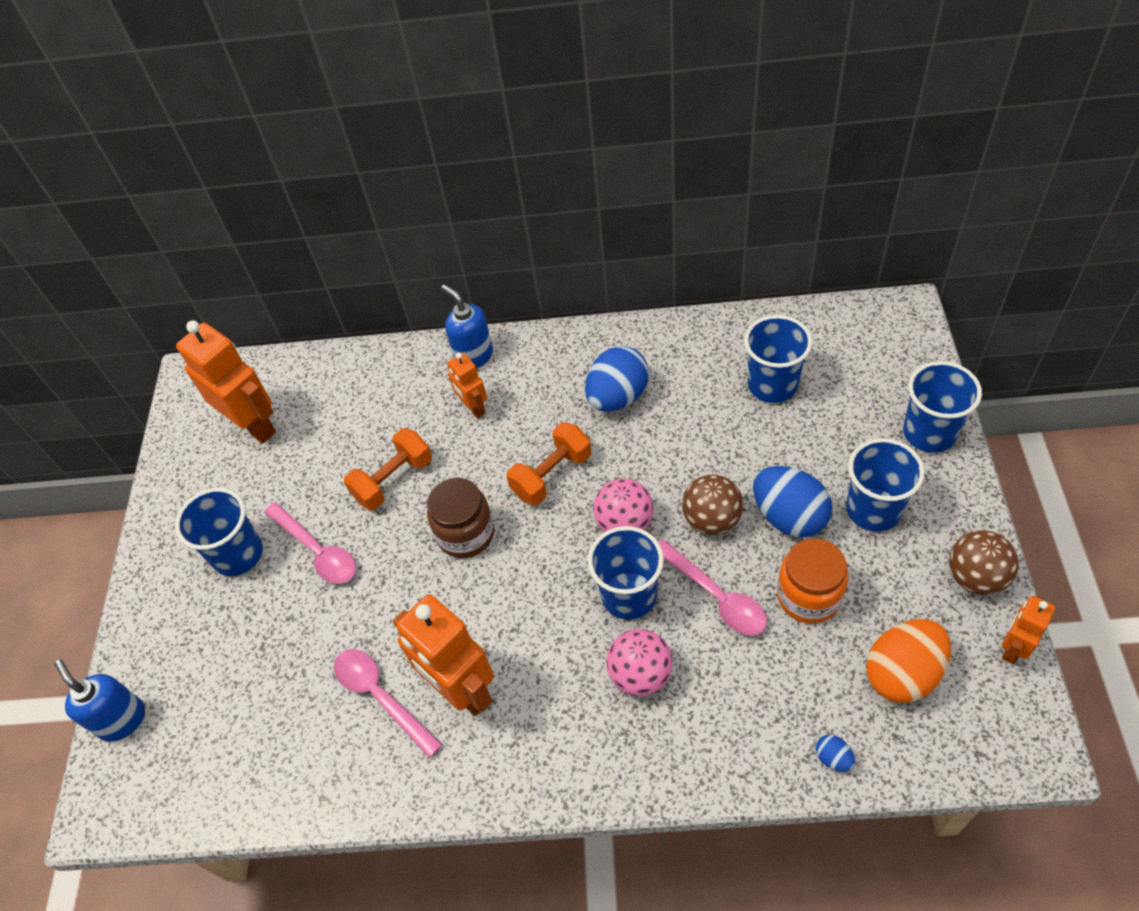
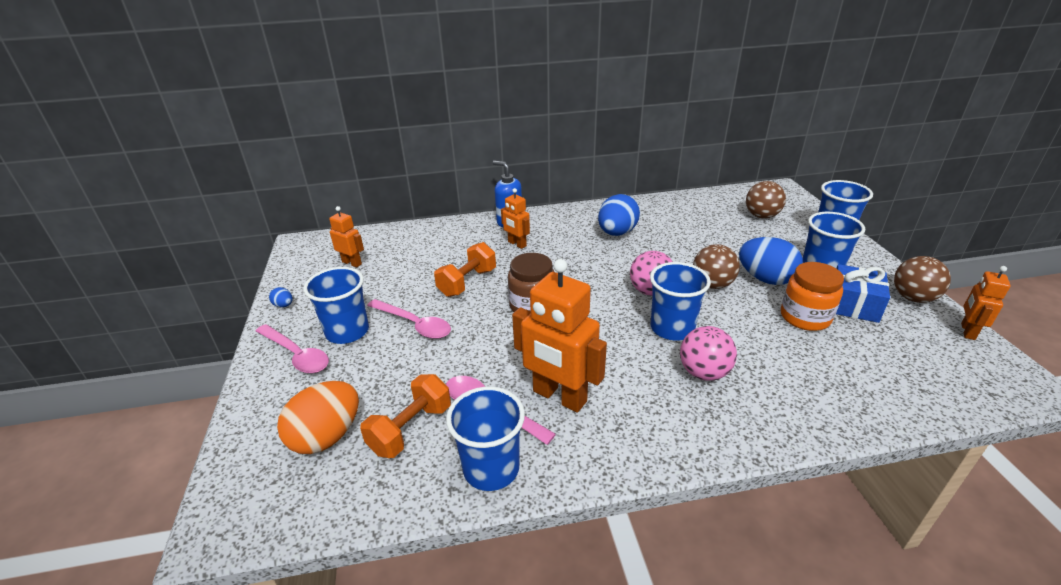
camera: 15 degrees left, 20 degrees down
blue soap dispenser [54,660,145,742] -> none
orange robot [176,320,276,443] -> orange robot [329,206,364,268], size x0.54
orange dumbbell [507,422,591,505] -> orange dumbbell moved to [360,374,451,458]
pink spoon [658,539,767,636] -> pink spoon moved to [256,324,329,373]
blue cup [744,315,812,403] -> blue cup moved to [446,387,525,491]
blue egg [816,735,855,772] -> blue egg moved to [269,287,293,308]
orange egg [866,619,951,703] -> orange egg moved to [277,381,359,454]
none -> brown ball [746,181,786,219]
none -> blue gift [836,264,890,323]

